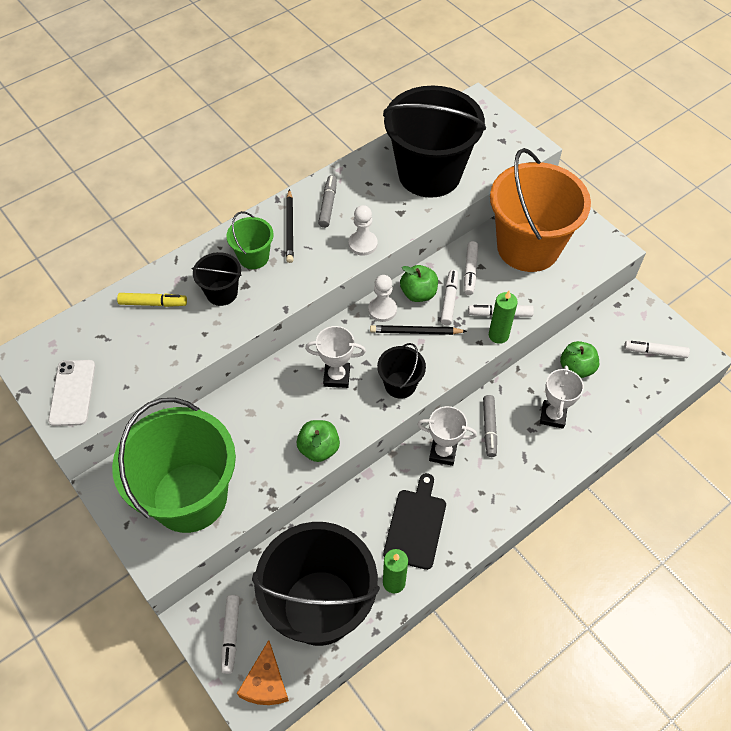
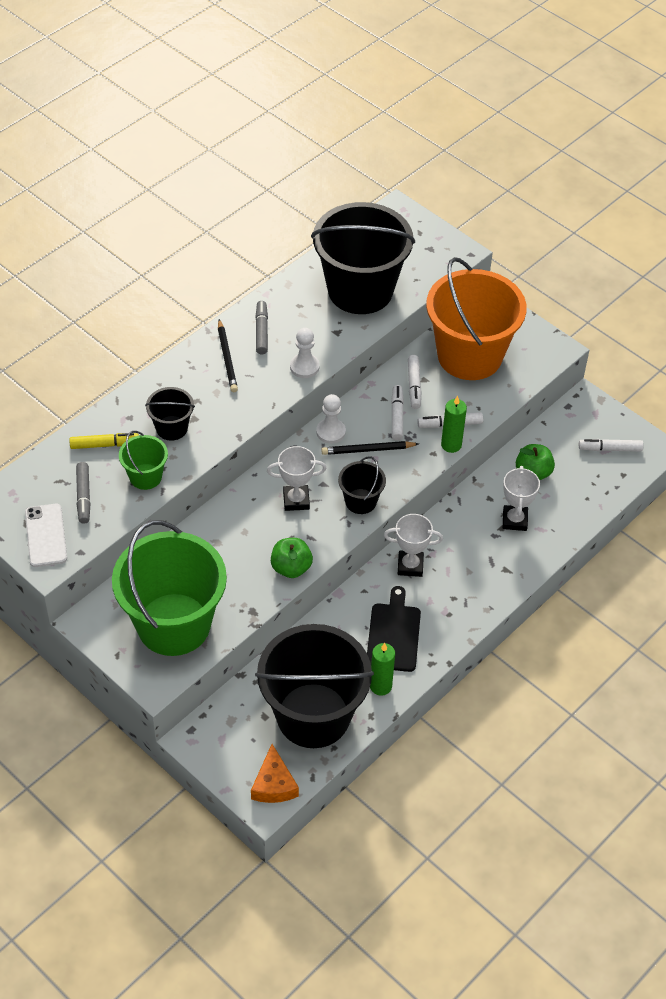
camera: 10 degrees left, 5 degrees down
white marker [221,595,240,674] -> none
green bucket [226,211,274,269] -> green bucket moved to [119,431,168,490]
green apple [400,265,438,302] -> none
grey marker [483,395,497,457] -> grey marker moved to [76,462,91,524]

